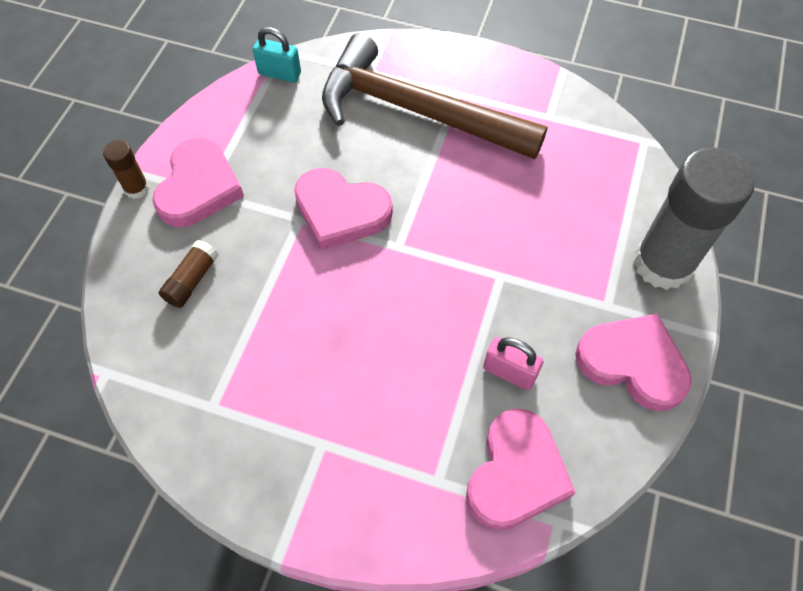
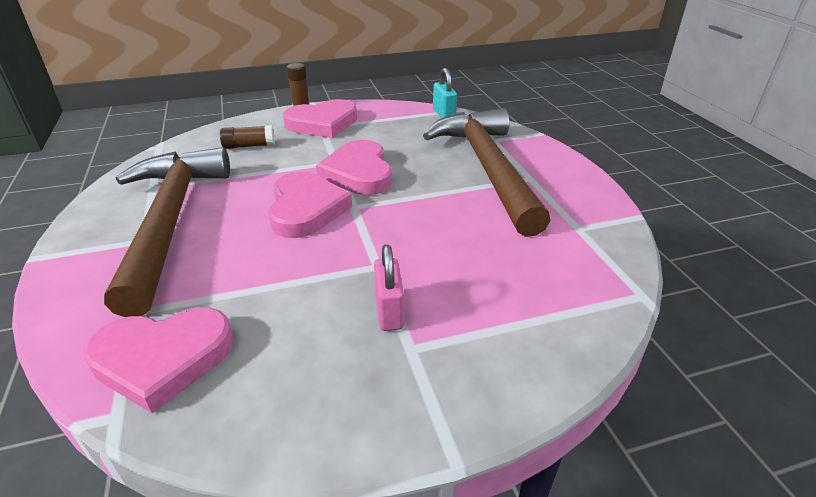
camera: 55 degrees right, 25 degrees down
pink padlock [483,337,543,390] -> pink padlock moved to [374,244,404,331]
pink heart [575,314,692,411] -> pink heart moved to [268,171,352,238]
grey glue stick [633,147,755,290] -> none
none -> brown hammer [104,147,230,317]

